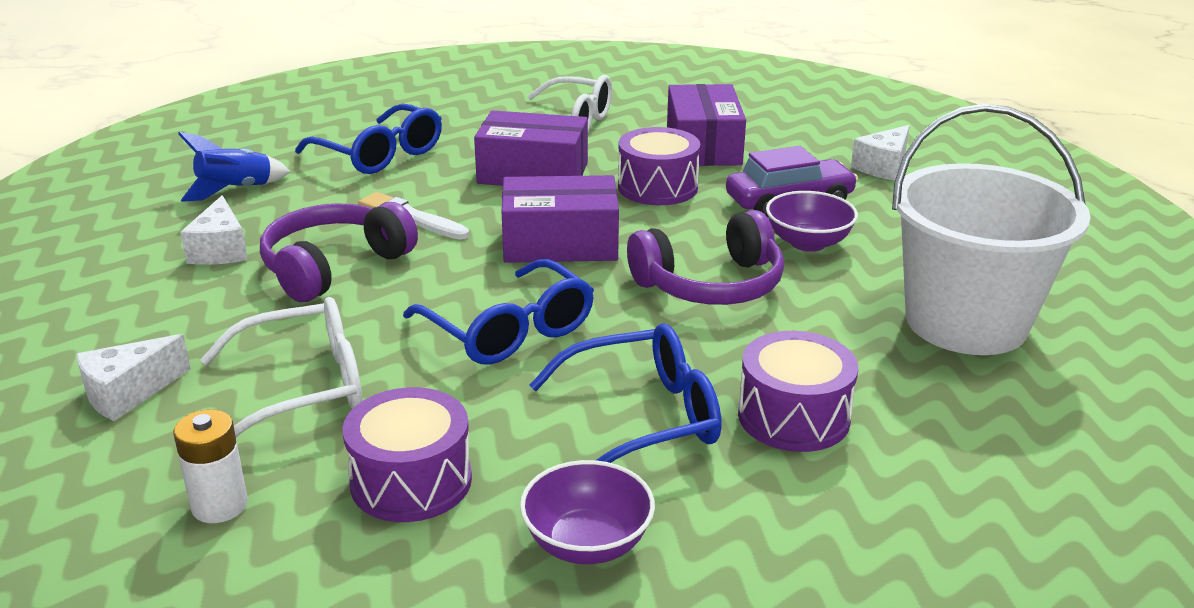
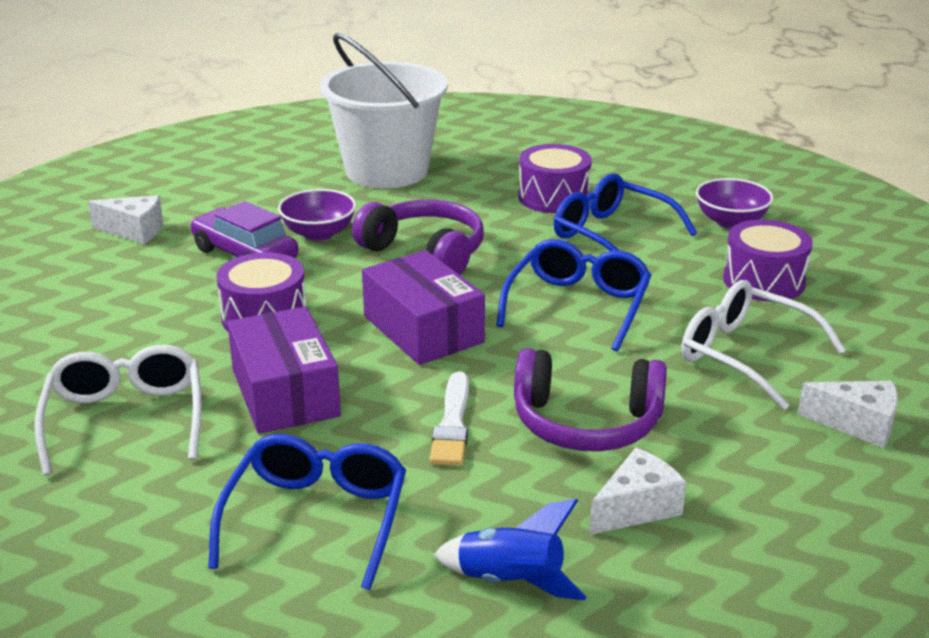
camera: 120 degrees left, 0 degrees up
white battery [173,410,248,523] -> none
purple box [667,84,746,166] -> none

